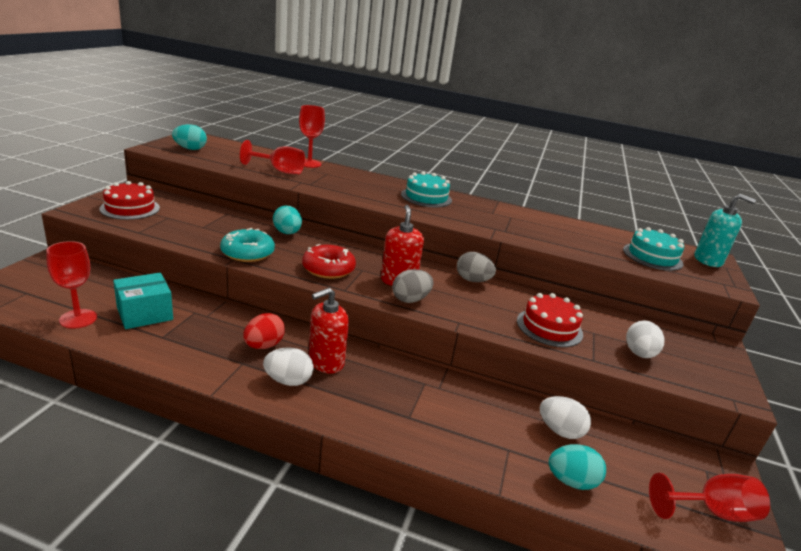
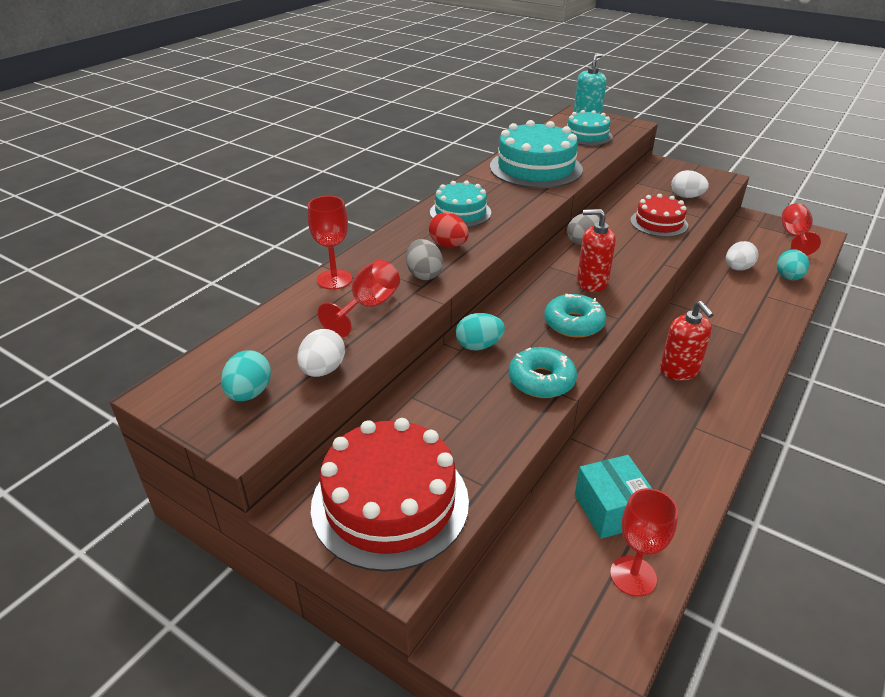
camera: 70 degrees left, 10 degrees up
red cake [99,181,160,220] -> red cake [311,418,469,572], size x1.68
red egg [243,313,285,349] -> red egg moved to [429,212,469,248]
white egg [263,348,314,386] -> white egg moved to [297,329,345,377]
red donut [302,244,356,279] -> turquoise donut [544,294,606,338]
grey egg [392,269,433,303] -> grey egg moved to [406,239,443,280]
none -> turquoise cake [490,120,583,188]

